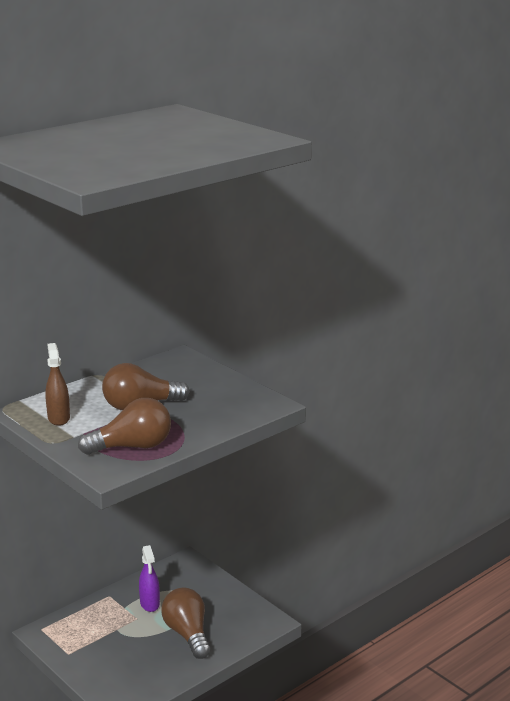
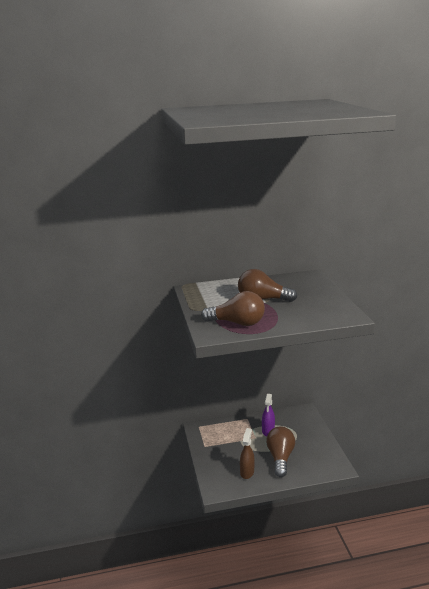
camera: 30 degrees right, 0 degrees up
brown spray bottle [45,343,70,426] -> brown spray bottle moved to [240,428,255,479]

